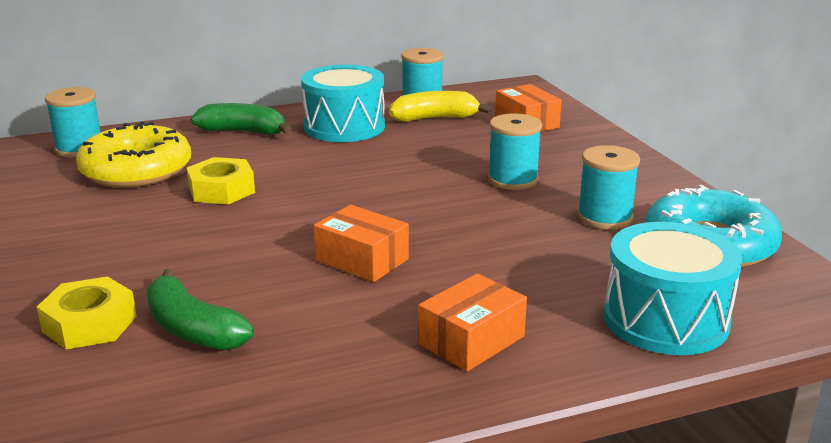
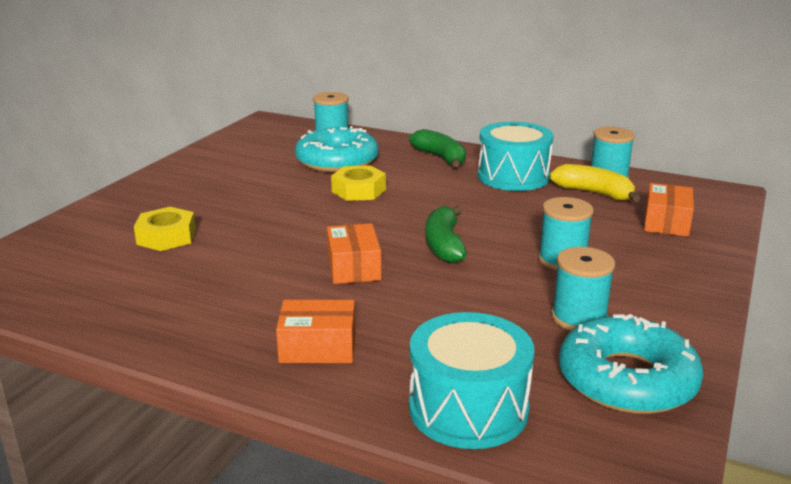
camera: 45 degrees right, 0 degrees up
yellow donut [76,121,191,188] -> turquoise donut [295,126,378,173]
green banana [146,269,254,351] -> green banana moved to [425,206,467,263]

